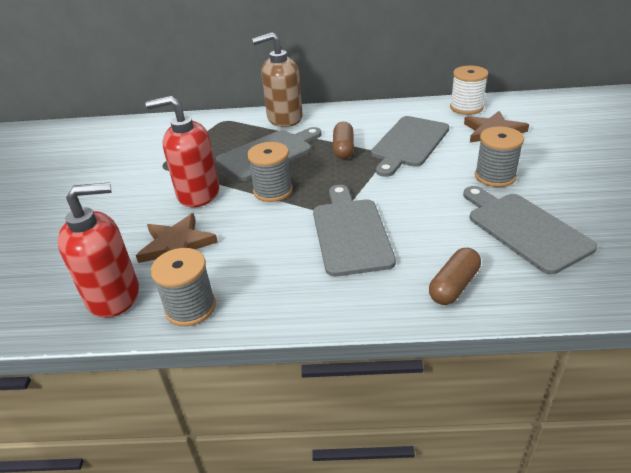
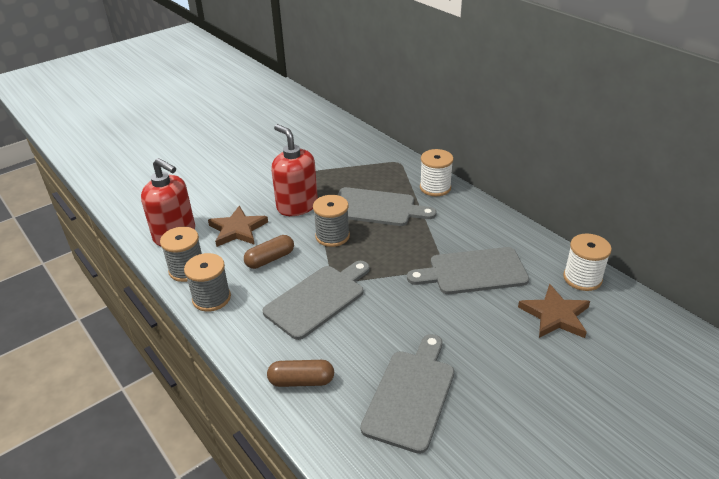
camera: 50 degrees right, 0 degrees up
brown soap dispenser [252,32,303,127] -> white spool [420,149,454,196]
brown capsule [333,122,354,159] -> brown capsule moved to [244,235,294,269]
grey spool [475,127,524,187] -> grey spool moved to [184,253,231,312]

